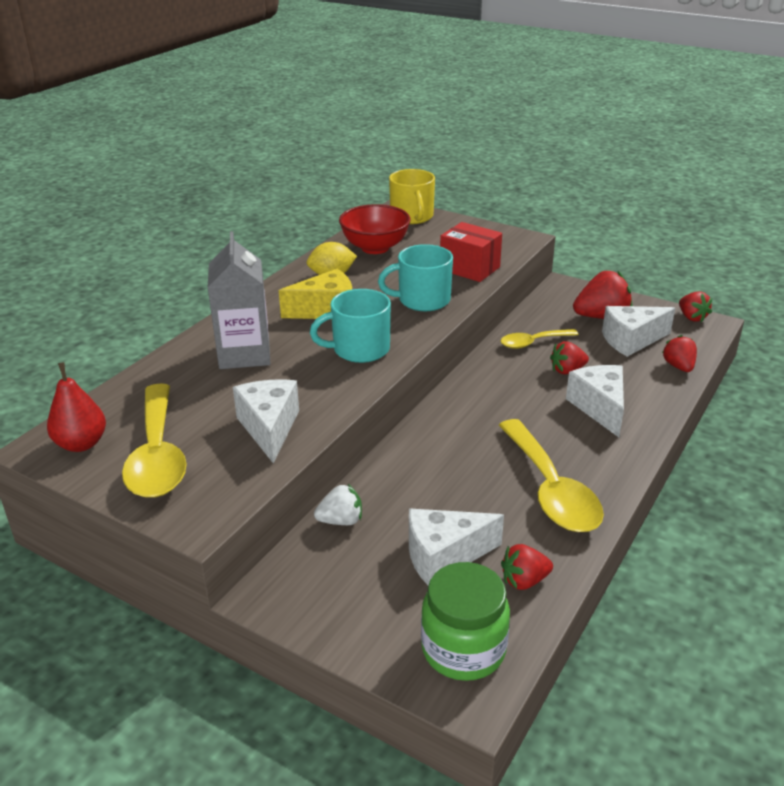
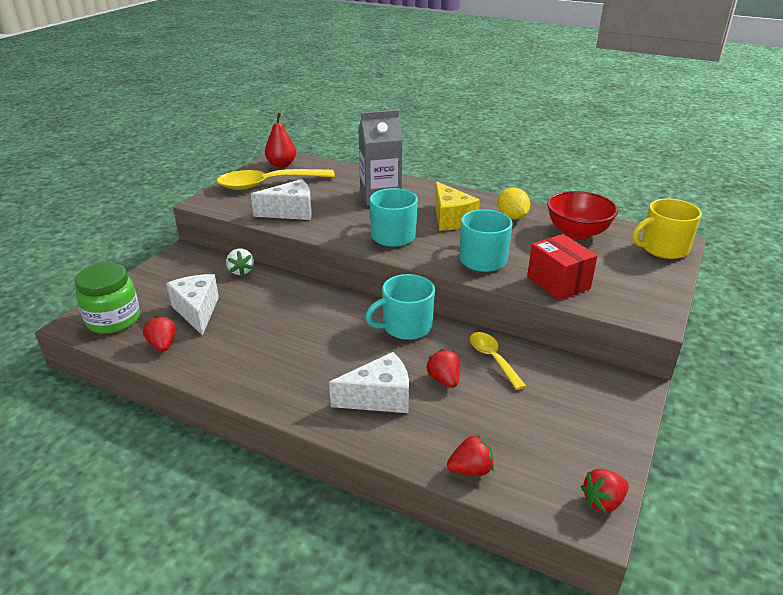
camera: 85 degrees right, 0 degrees up
red box [440,222,502,282] -> red box turned 60 degrees counterclockwise [527,234,598,300]
yellow spoon [499,419,604,532] -> none
red strawberry [573,271,632,319] -> none
white cheese [602,306,675,357] -> none
none -> turquoise mug [365,274,435,340]

